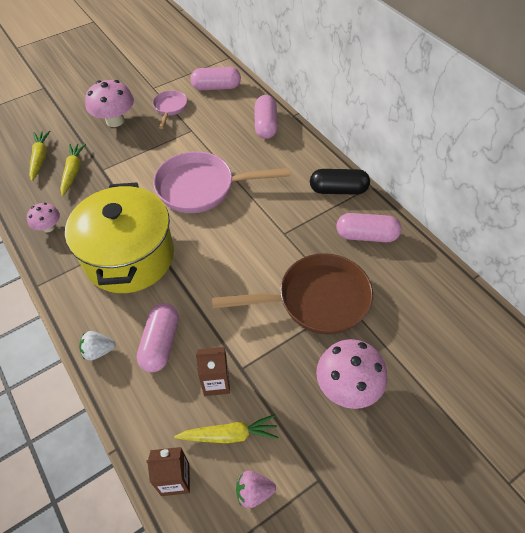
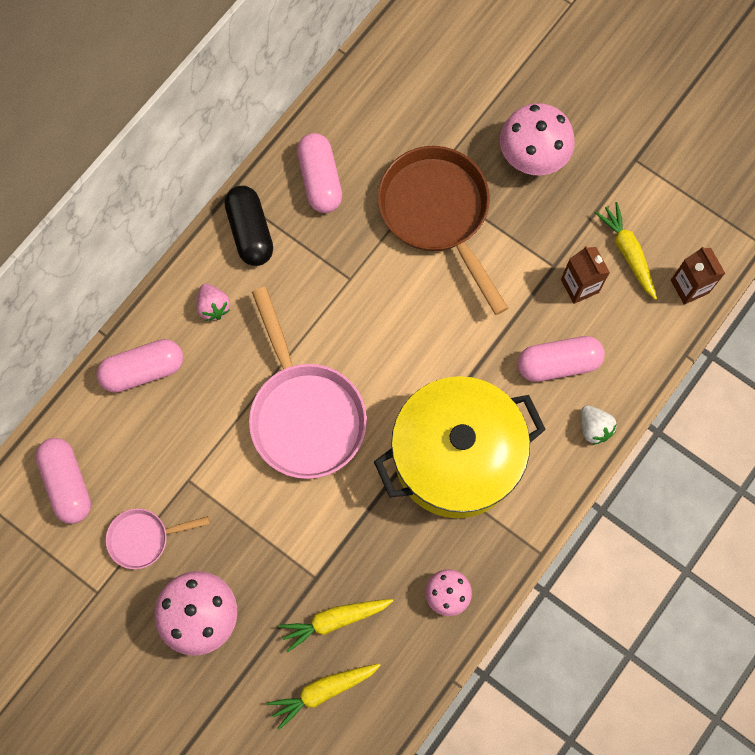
camera: 110 degrees left, 20 degrees up
pink strawberry [236,471,276,508] -> pink strawberry moved to [196,284,230,321]

